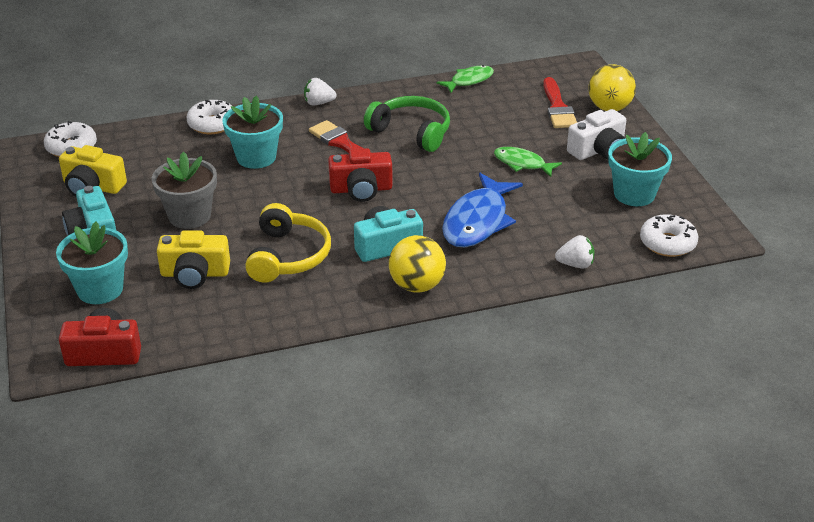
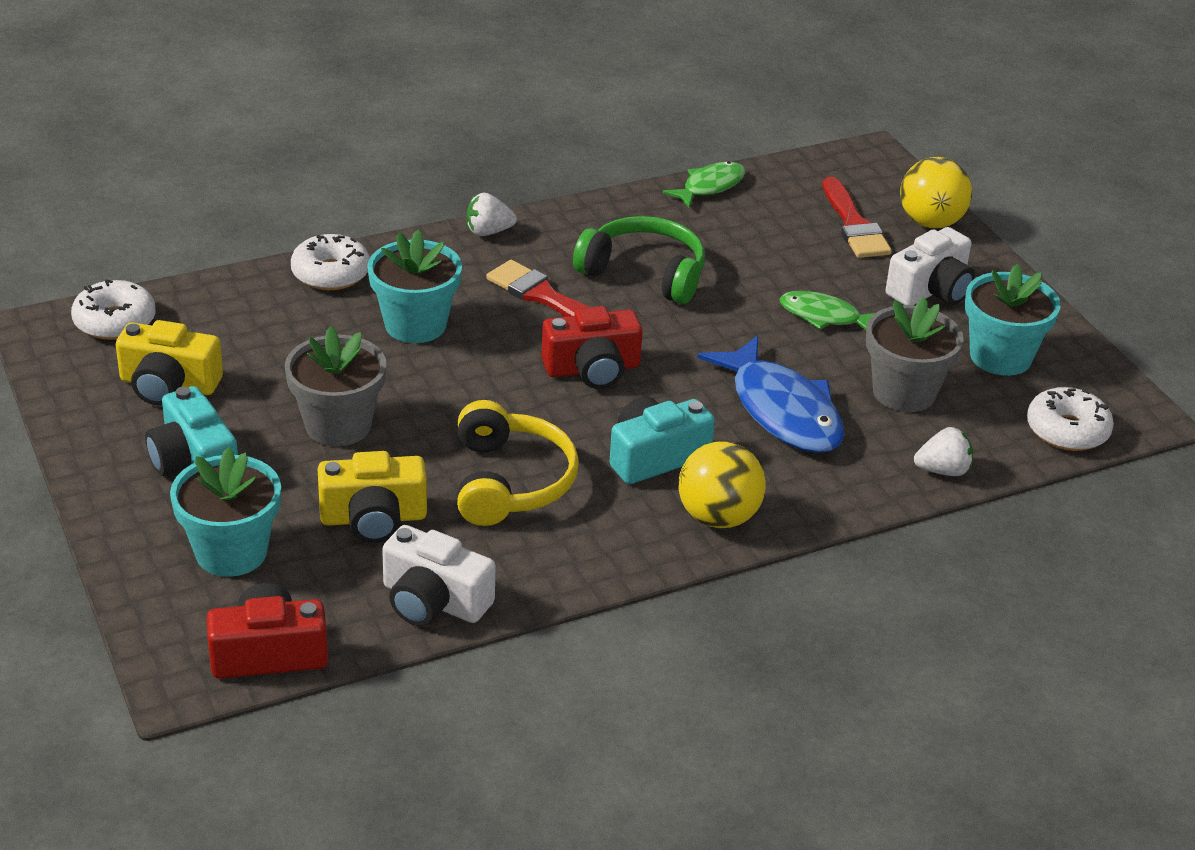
camera: 10 degrees left, 0 degrees up
blue fish [442,173,523,248] -> blue fish turned 45 degrees counterclockwise [697,335,845,453]
none -> white camera [382,525,495,626]
none -> grey flower pot [866,297,964,412]

